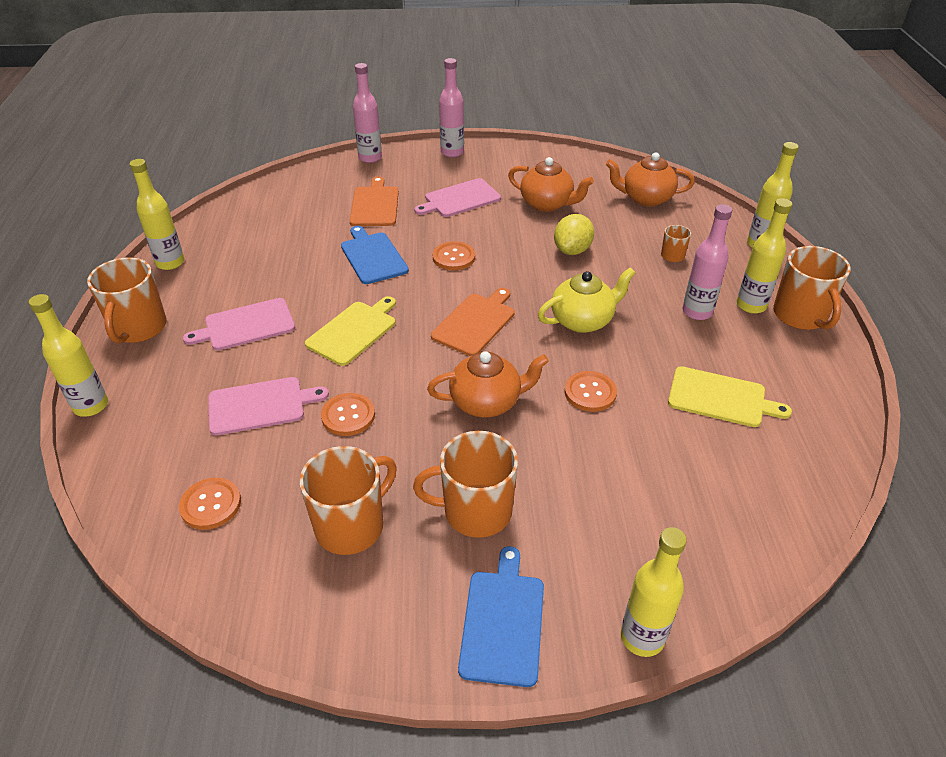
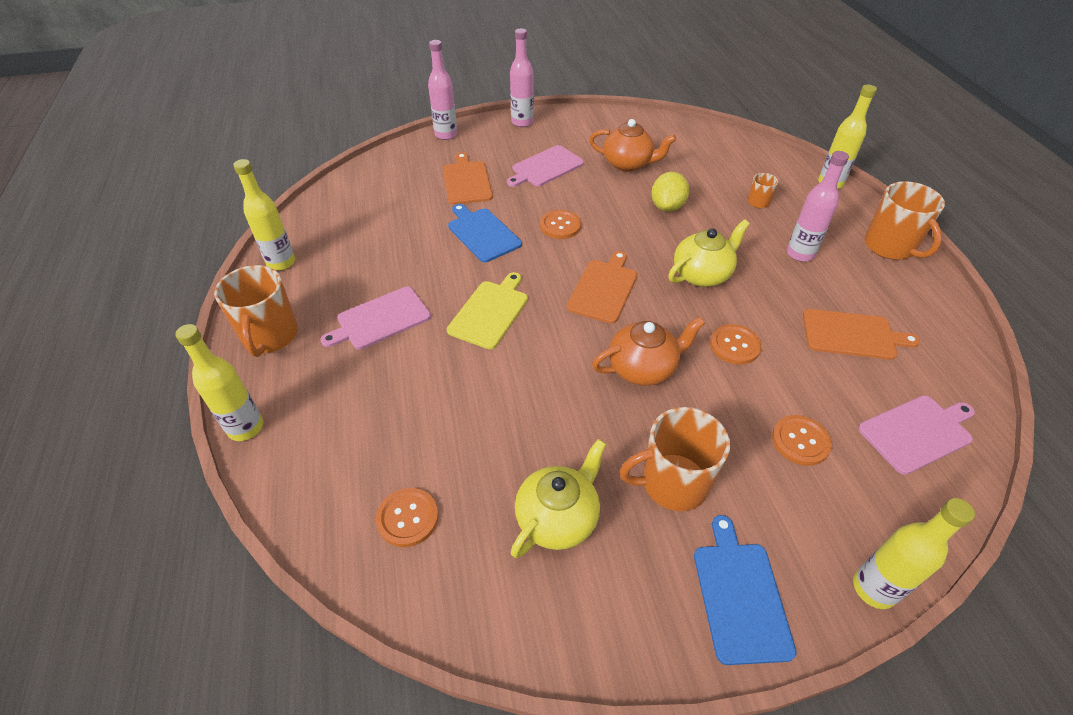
camera: 10 degrees left, 5 degrees up
pink cutting board [208,377,329,436] -> pink cutting board moved to [858,396,975,475]
orange mug [299,446,397,555] -> yellow teapot [511,439,606,558]
orange button [321,393,375,436] -> orange button moved to [772,415,832,466]
orange teapot [606,152,695,207] -> none
yellow cutting board [668,366,792,427] -> orange cutting board [803,309,920,360]
yellow bottle [737,198,792,314] -> none

